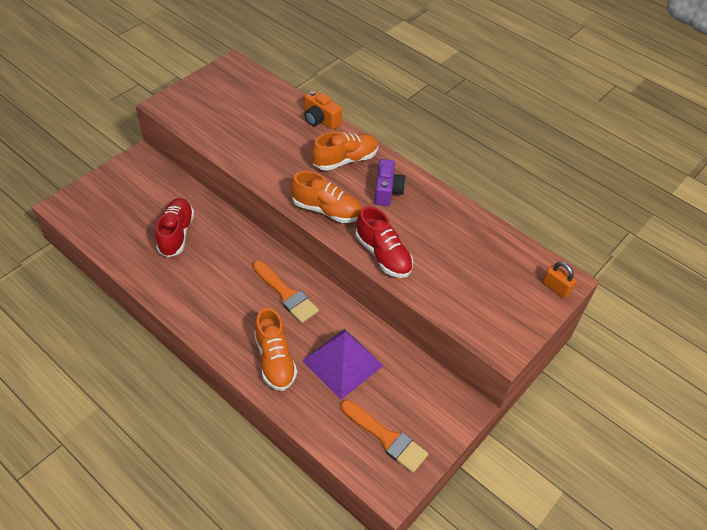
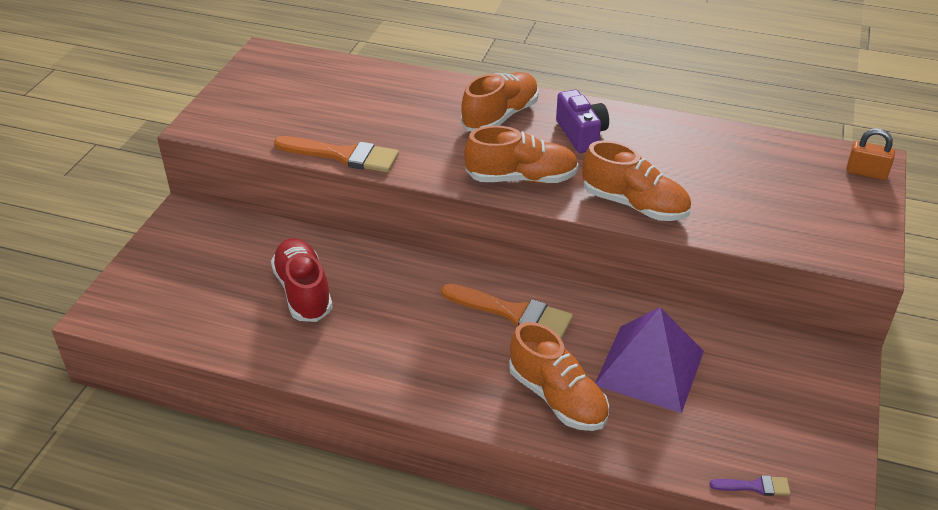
camera: 20 degrees left, 10 degrees down
orange camera [304,90,342,130] -> none
orange brush [341,400,428,473] -> orange brush moved to [274,136,399,173]
red shoe [356,206,413,278] -> orange shoe [582,141,691,221]
none -> purple brush [710,475,791,496]

